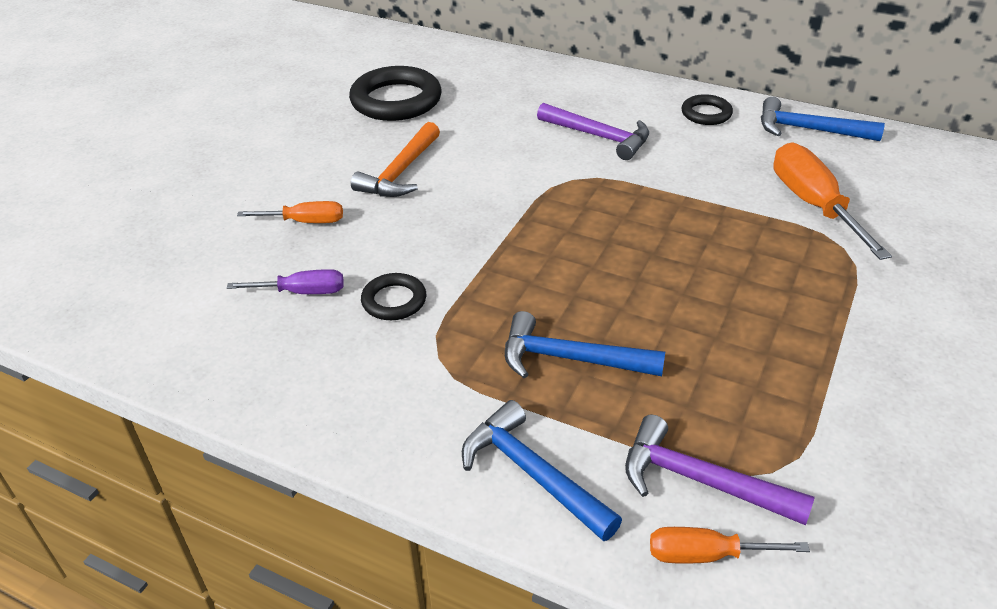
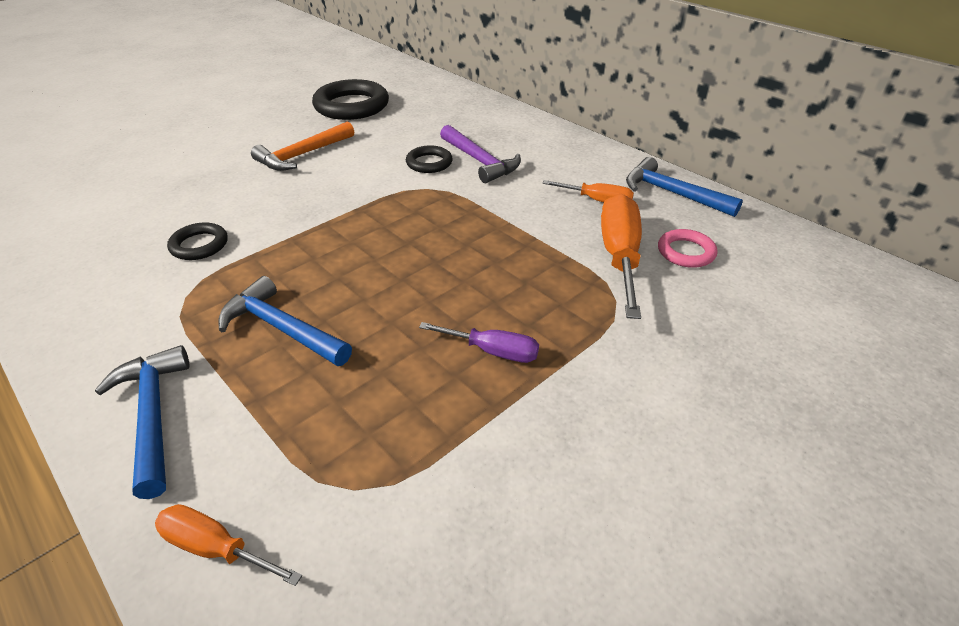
camera: 20 degrees right, 0 degrees up
purple screwdriver [227,269,344,294] -> purple screwdriver moved to [419,322,539,363]
orange screwdriver [237,201,343,223] -> orange screwdriver moved to [542,180,634,202]
purple hammer [625,415,815,525] -> none
black ring [681,94,733,125] -> black ring moved to [406,146,453,173]
none -> pink ring [658,229,717,268]

